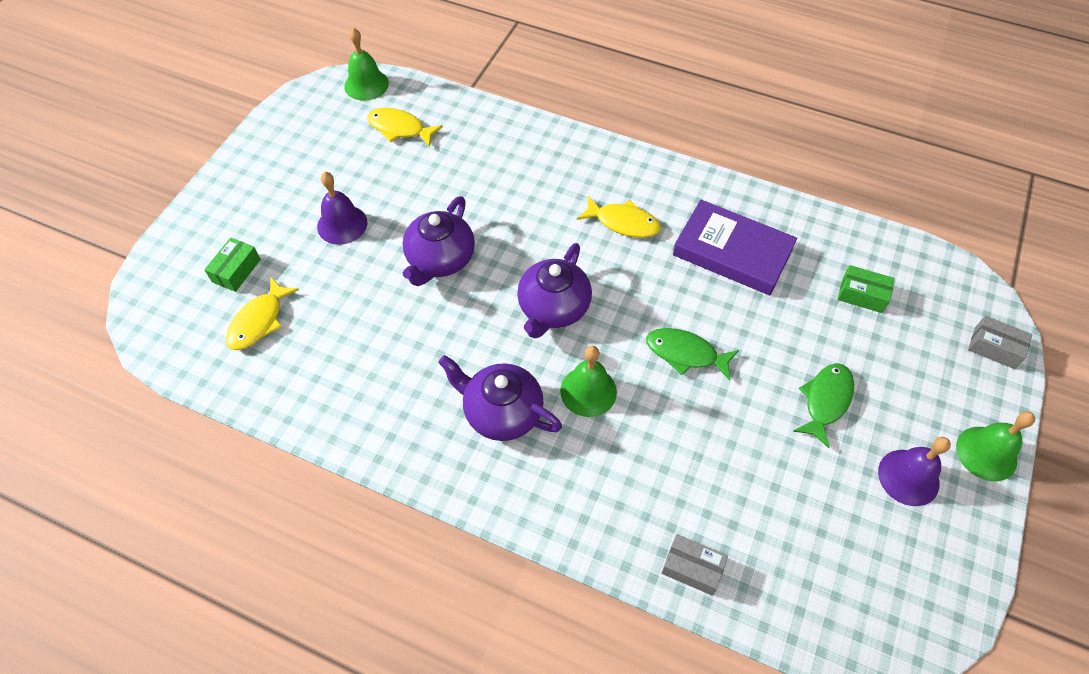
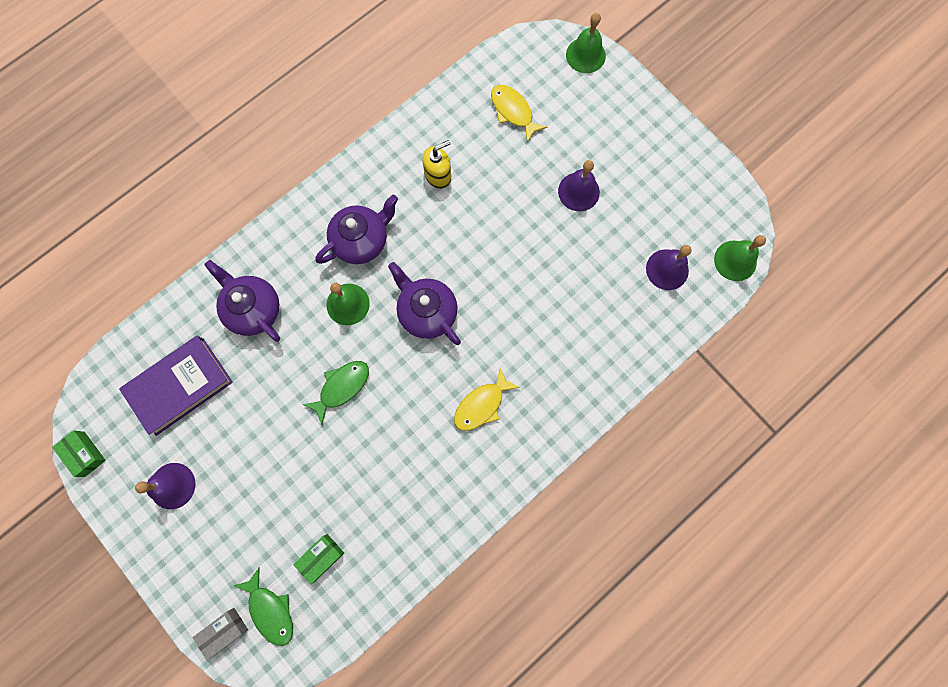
camera: 115 degrees right, 20 degrees up
green box [204,238,261,292] -> green box moved to [52,430,106,477]
yellow fish [367,108,443,147] -> purple bell [646,245,692,290]
purple teapot [403,196,475,286] -> purple teapot moved to [204,260,280,342]
grey box [661,534,728,595] -> none
purple book [673,200,797,295] -> purple book moved to [119,336,233,436]
green fish [793,363,854,448] -> green fish moved to [234,567,293,646]
green bell [956,411,1035,481] -> green bell moved to [566,13,606,73]
none -> yellow soap dispenser [422,140,451,189]

